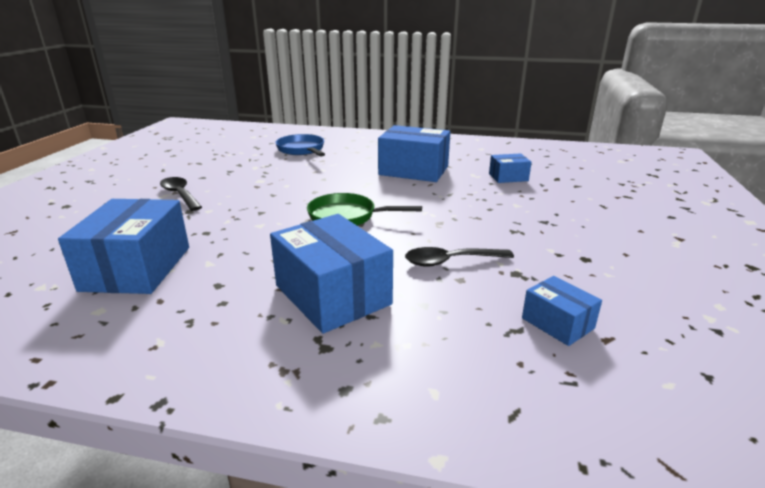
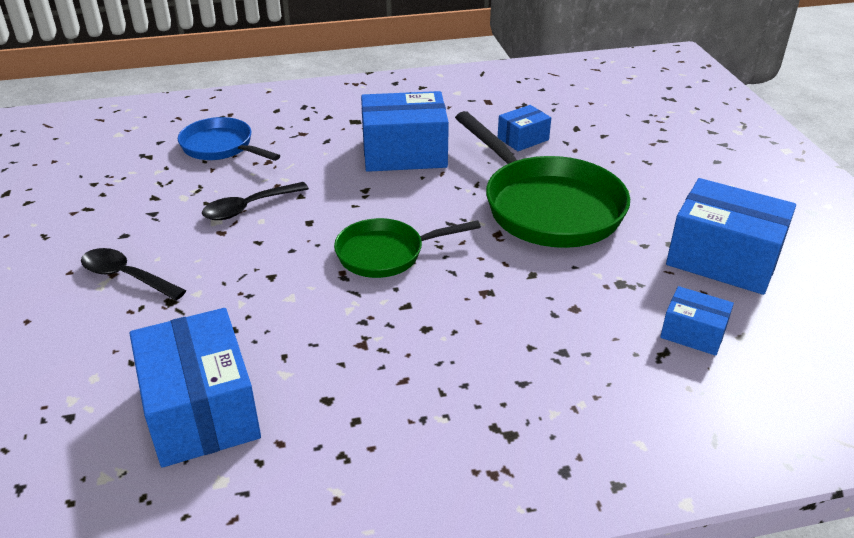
camera: 25 degrees left, 10 degrees up
blue box [270,214,393,333] -> blue box moved to [666,178,796,295]
black spoon [405,247,514,267] -> black spoon moved to [202,182,309,220]
none -> green pan [455,111,630,248]

